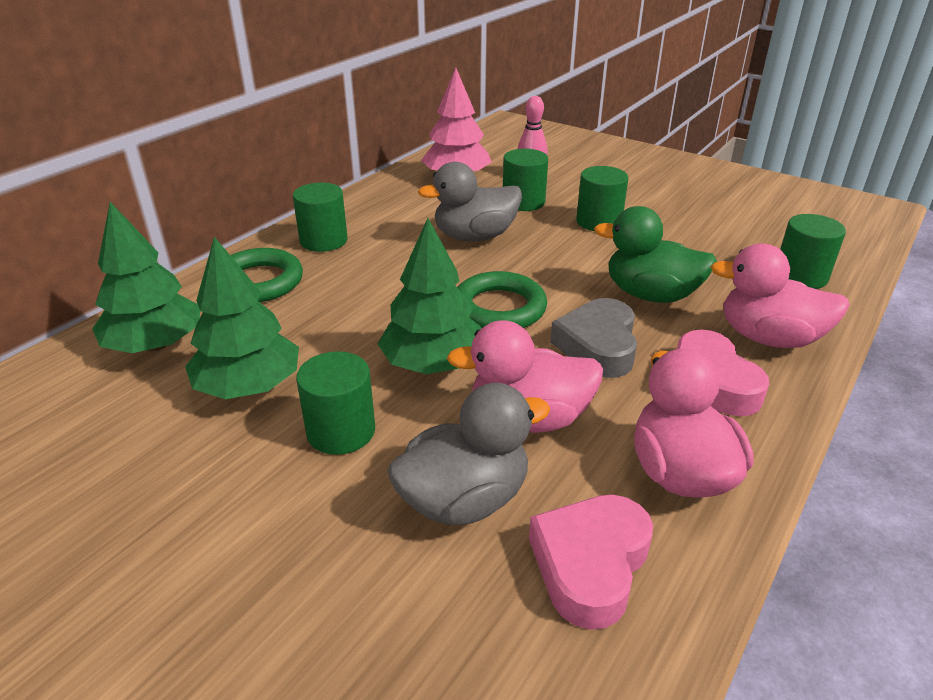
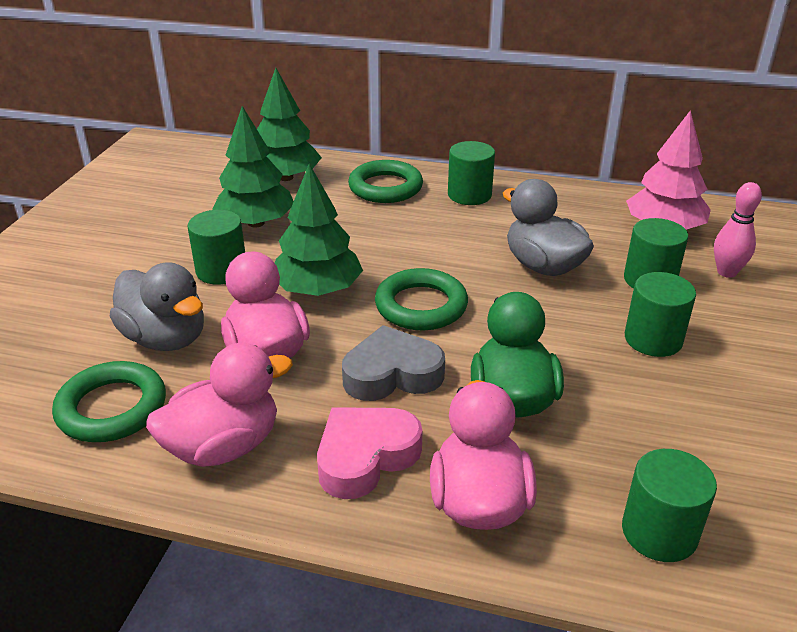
camera: 70 degrees right, 0 degrees up
pink heart [529,495,653,629] -> green ring [52,361,166,442]

